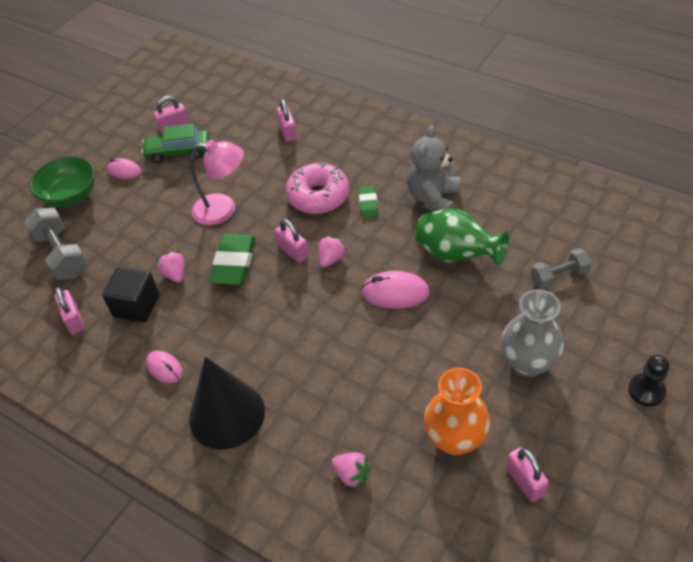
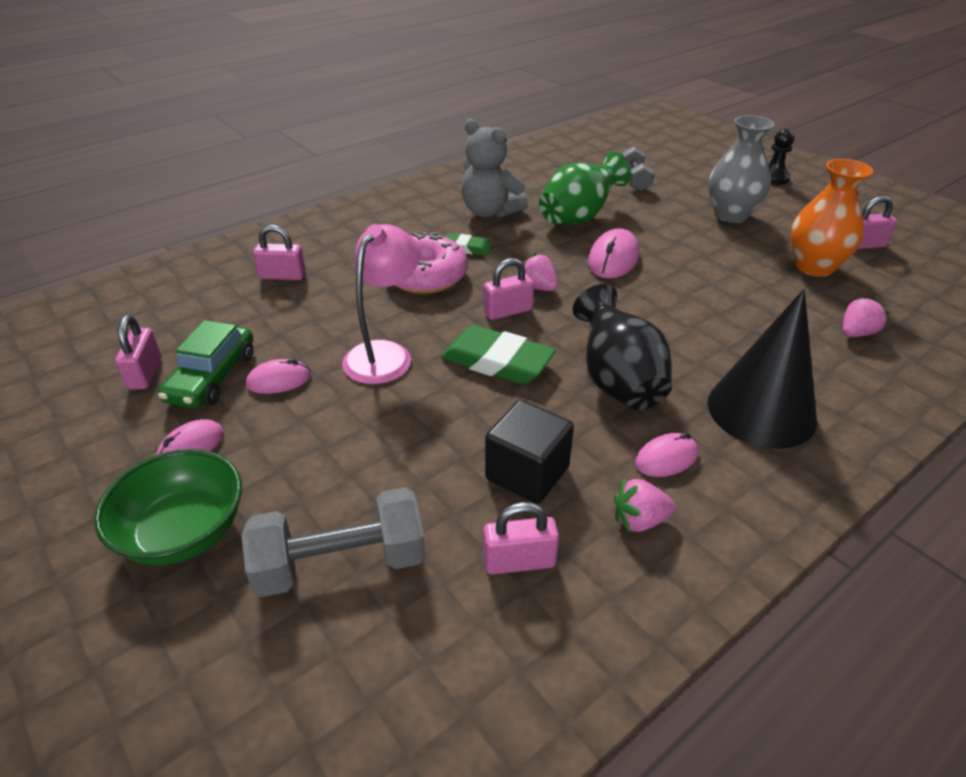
camera: 75 degrees left, 10 degrees down
pink strawberry [156,251,185,283] -> pink strawberry moved to [614,477,676,533]
none -> pink mouse [246,359,311,394]
none -> black vase [573,284,672,410]

